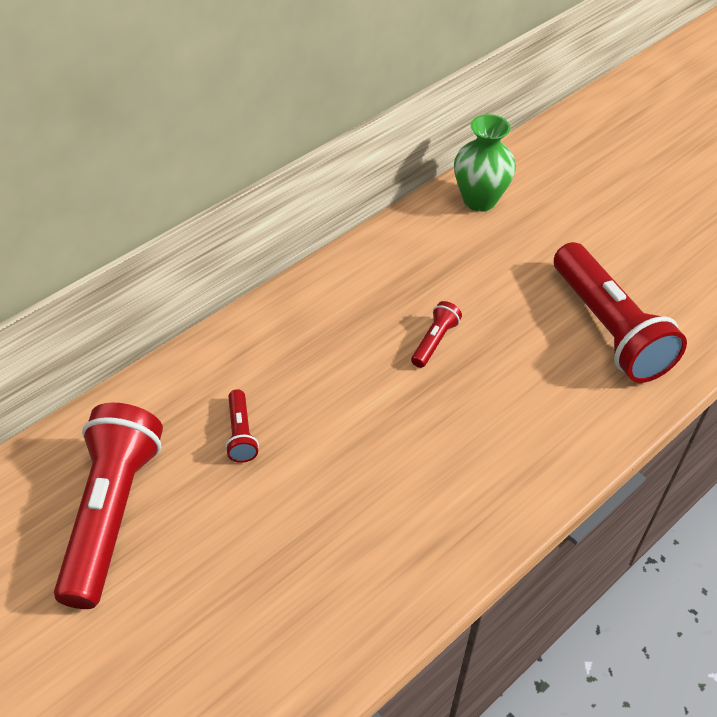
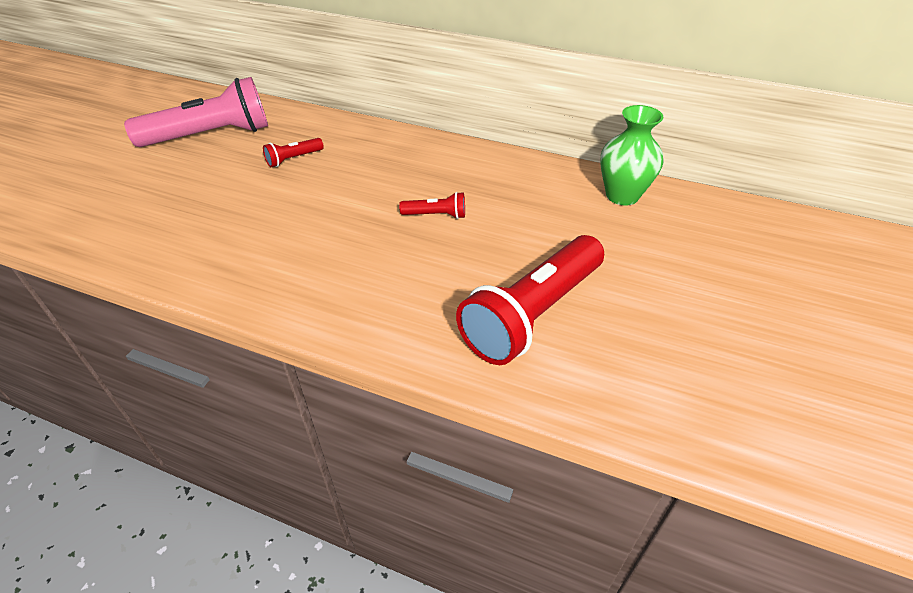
camera: 65 degrees right, 5 degrees down
red flashlight [54,403,163,609] -> pink flashlight [124,77,268,147]

